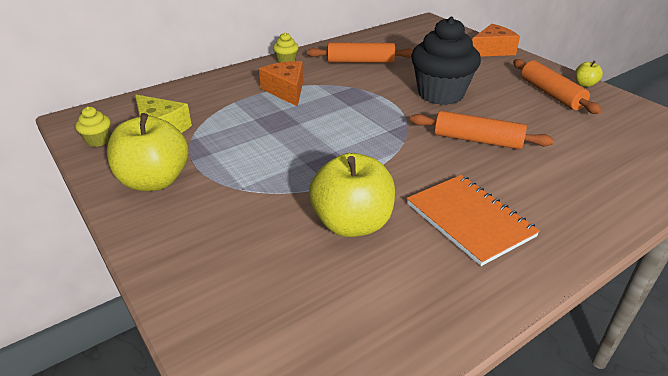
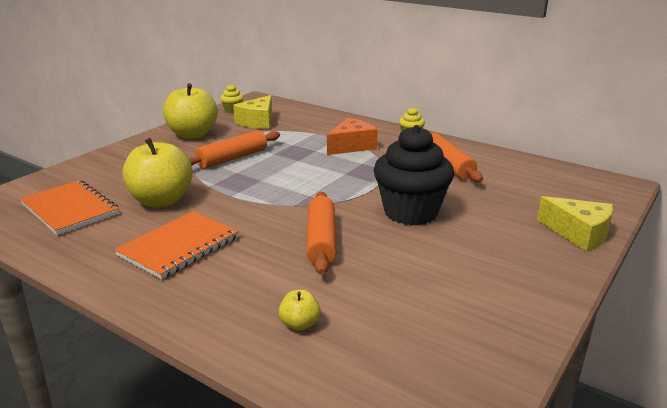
camera: 70 degrees right, 10 degrees down
orange cheese [472,24,520,57] -> yellow cheese [537,196,613,252]
orange rolling pin [513,59,602,114] -> orange rolling pin moved to [188,130,280,169]
yellow apple [575,61,603,87] -> yellow apple moved to [278,290,320,331]
none -> orange notebook [20,180,119,235]

